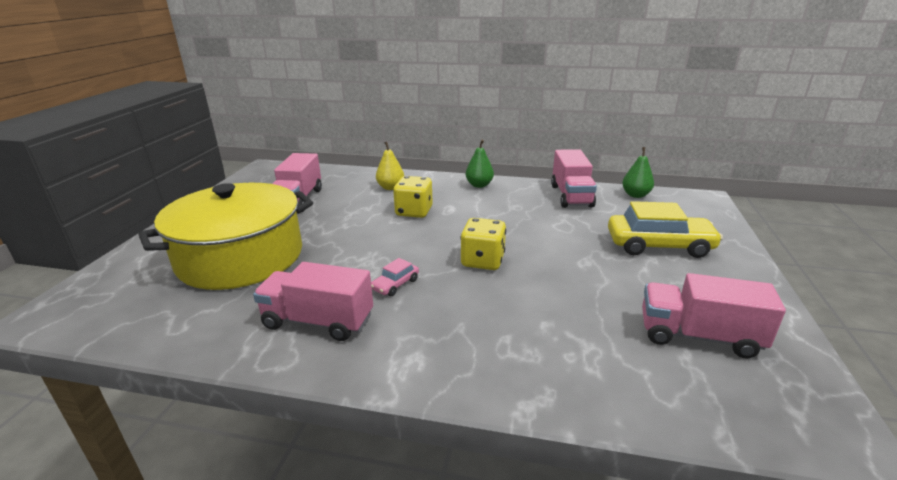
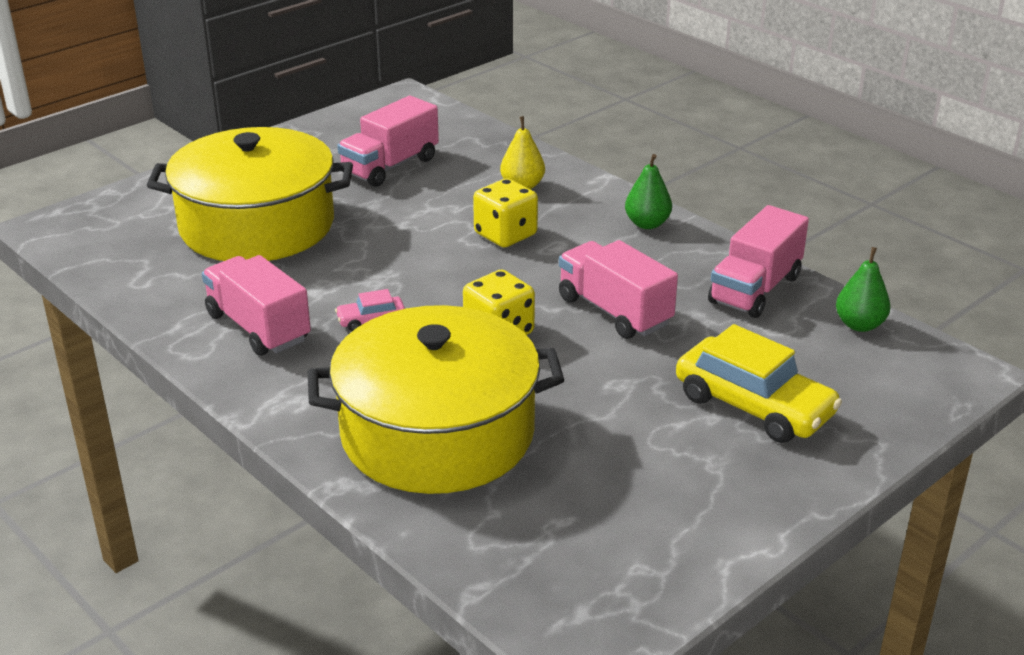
camera: 35 degrees right, 5 degrees up
pink truck [642,273,786,358] -> pink truck moved to [559,240,678,339]
none -> yellow pot [308,305,564,494]

